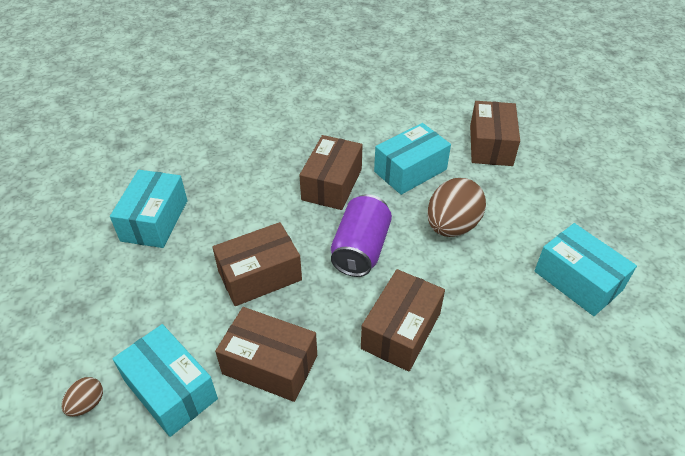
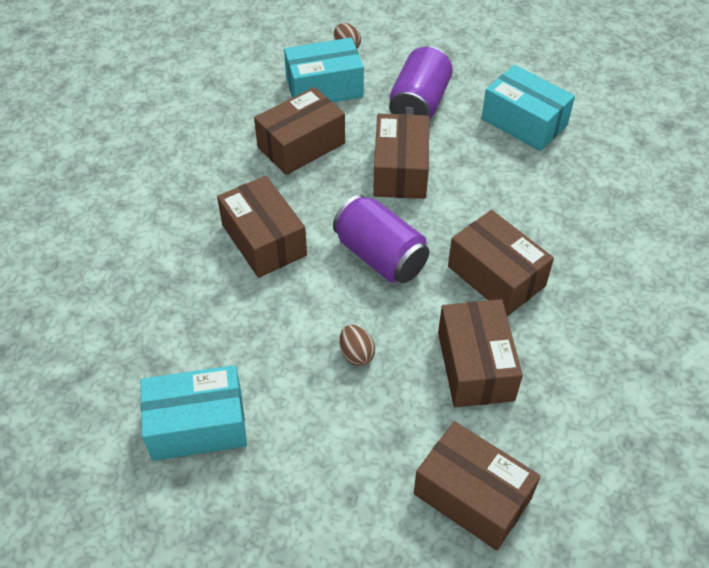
camera: 120 degrees right, 5 degrees up
turquoise box [374,123,451,195] -> brown box [438,299,523,407]
brown egg [427,178,486,237] -> brown egg [339,325,375,366], size x0.48
none -> purple can [389,46,453,119]

